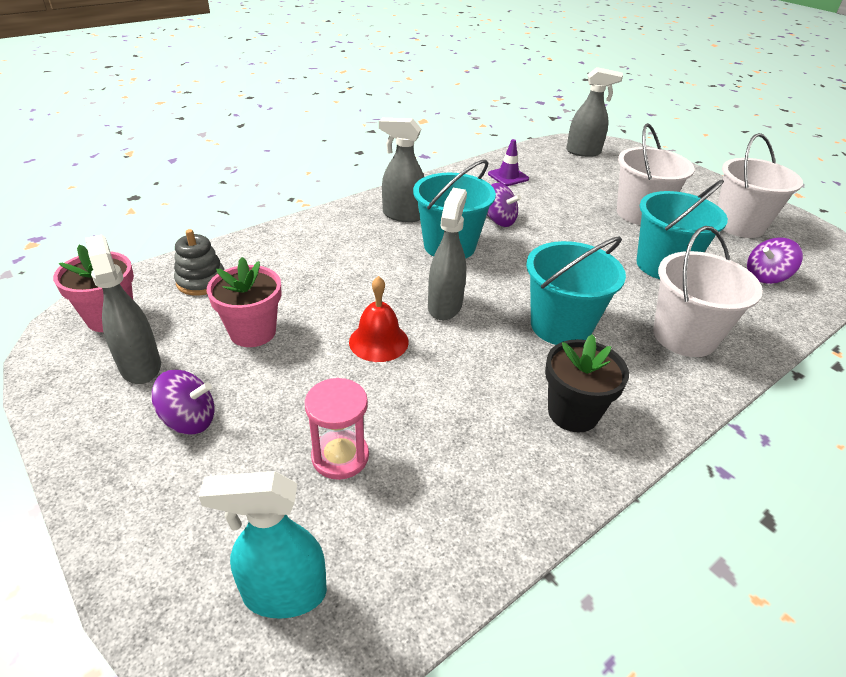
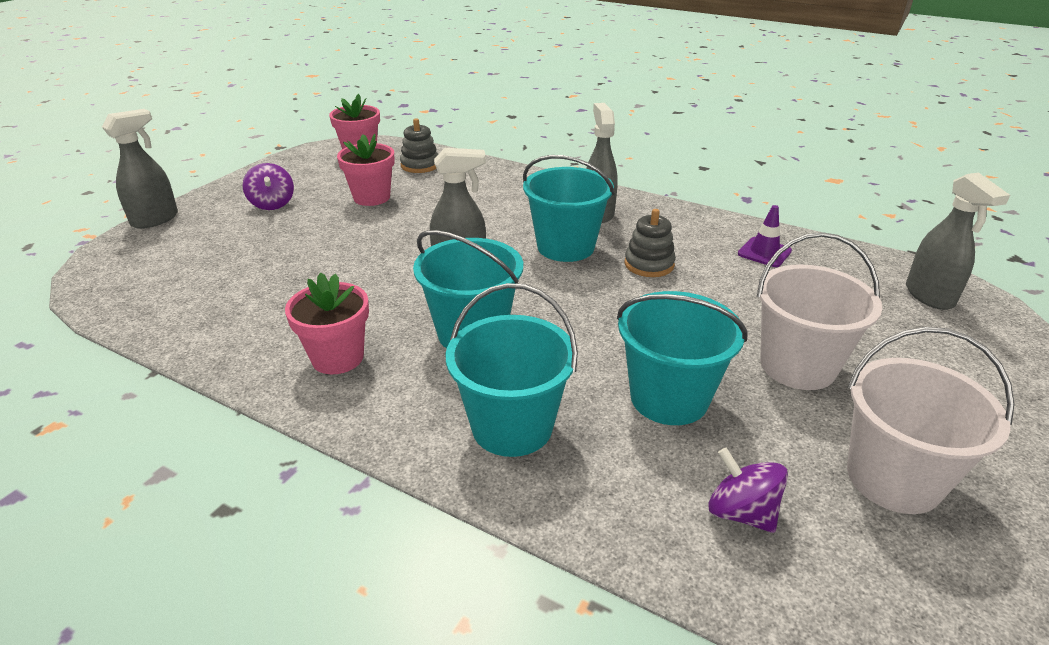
camera: 70 degrees right, 5 degrees down
grey spray bottle [85,235,161,384] -> grey spray bottle moved to [102,109,178,229]
turquoise spray bottle [199,471,327,619] -> none
pink hourglass [305,378,369,480] -> none
red bell [349,276,409,362] -> none
purple spinning top [487,183,521,227] -> grey stacking toy [625,209,676,277]
black flower pot [545,334,629,432] -> pink flower pot [285,272,369,374]
white bucket [653,226,763,357] -> turquoise bucket [445,283,578,457]

